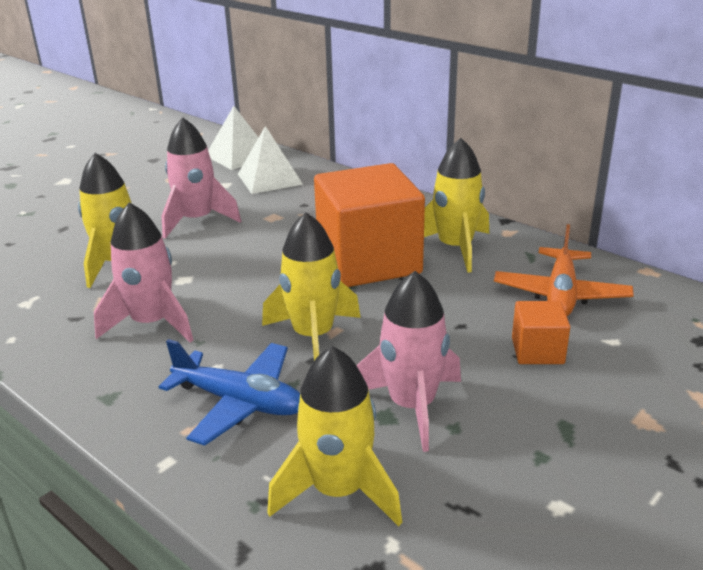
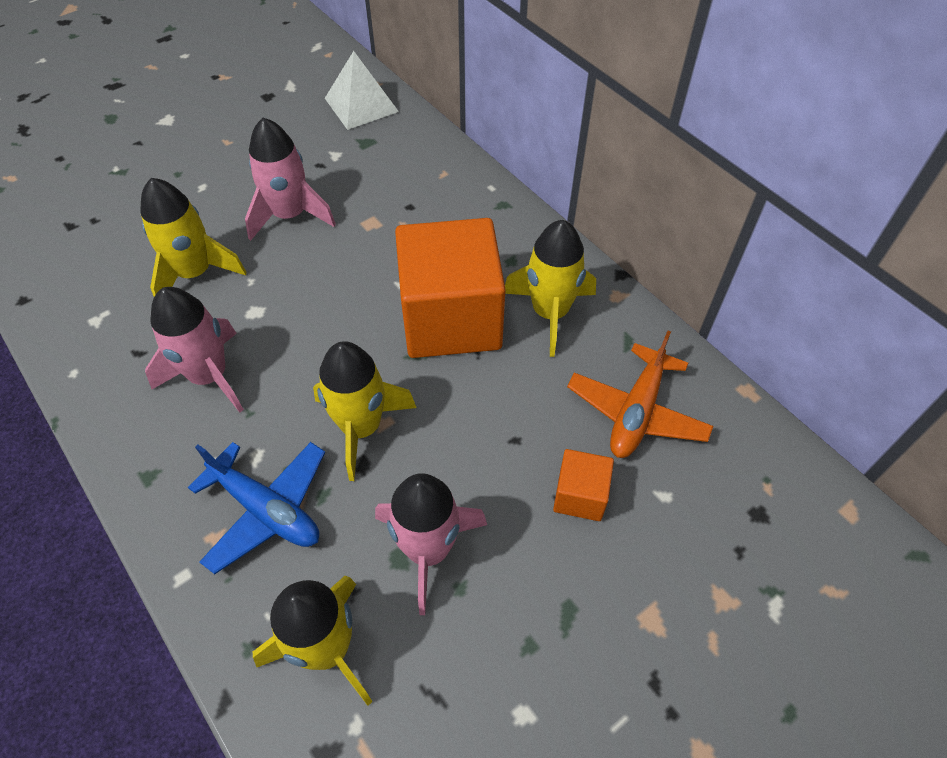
camera: 10 degrees right, 25 degrees up
white pyramid [238,126,303,194] -> none

